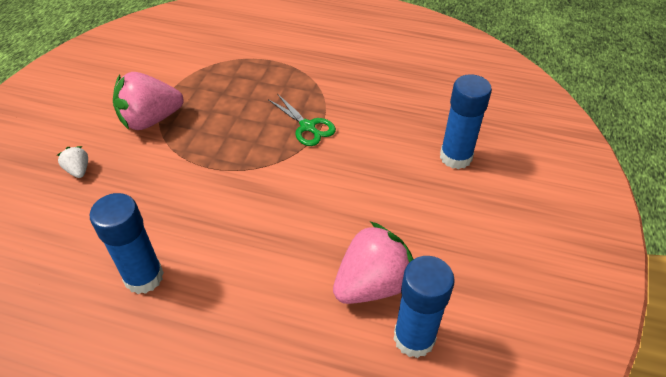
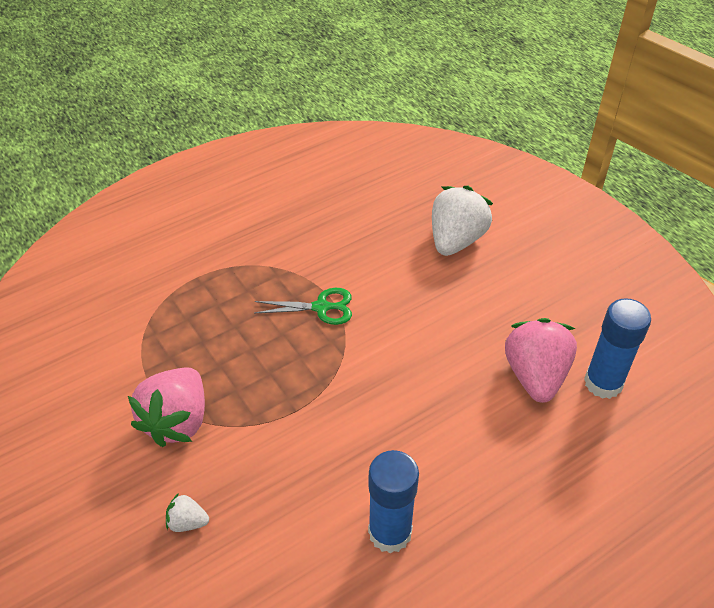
camera: 50 degrees left, 0 degrees up
blue glue stick [440,74,492,169] -> white strawberry [432,186,493,256]

